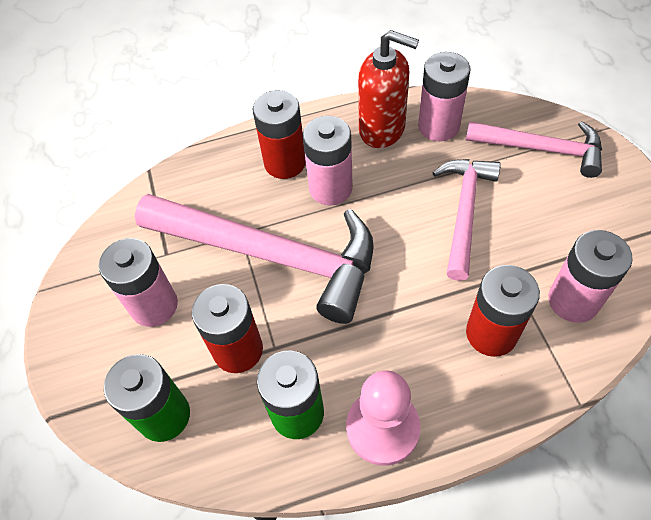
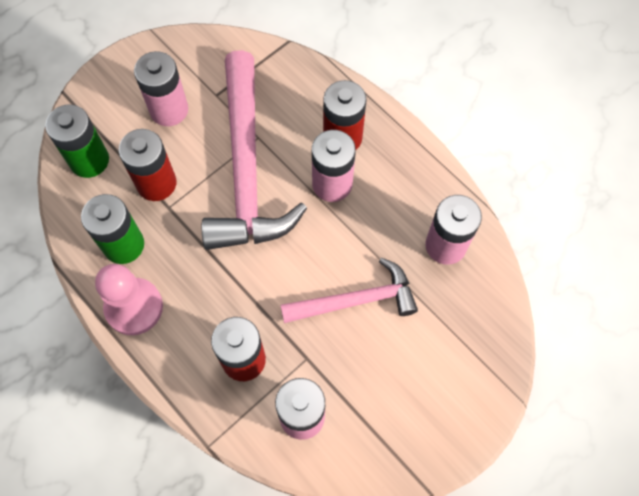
camera: 60 degrees right, 10 degrees up
red soap dispenser [358,30,419,148] -> none
pink hammer [466,121,602,178] -> none

